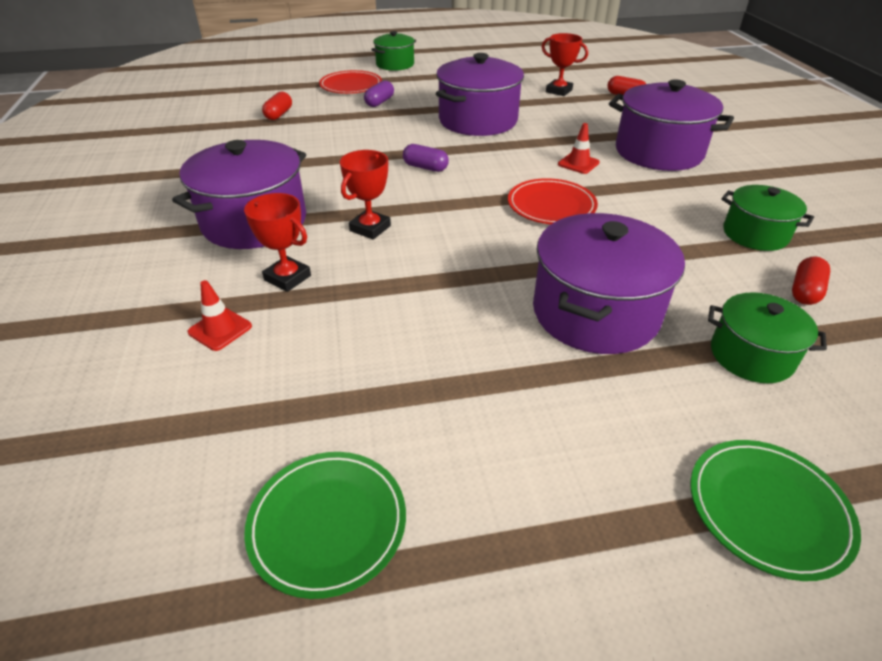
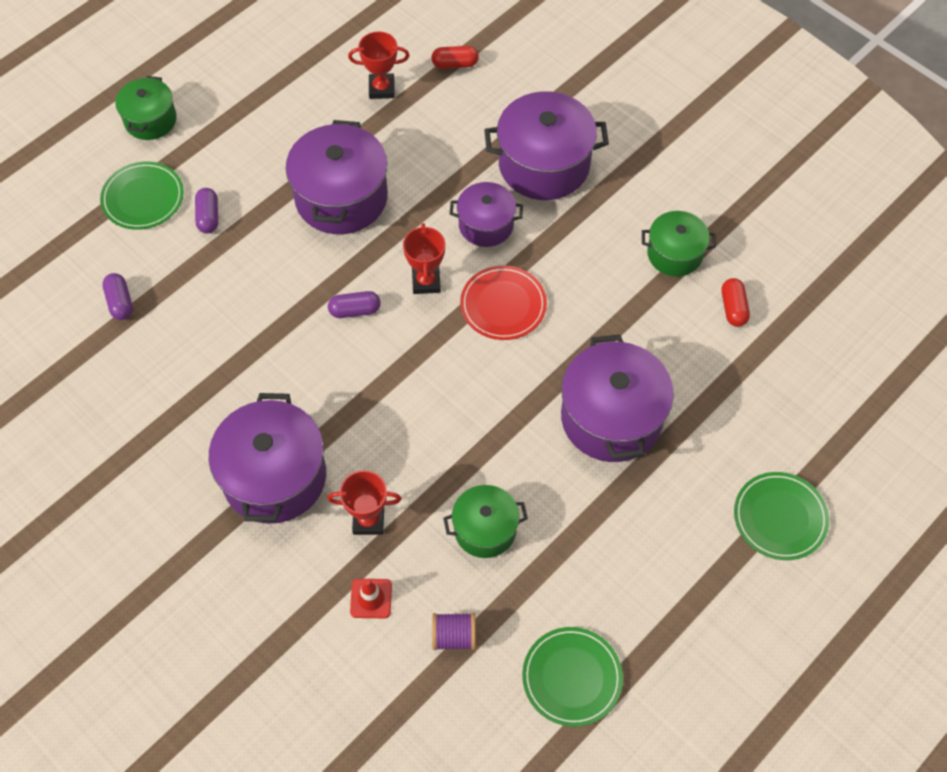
camera: 35 degrees left, 20 degrees up
red capsule [262,92,292,120] -> purple capsule [102,273,133,320]
red plate [319,70,382,94] -> green plate [100,162,184,230]
red trophy [340,150,391,240] -> red trophy moved to [403,223,445,294]
red traffic cone [558,123,600,174] -> purple pot [450,182,523,247]
green pot [708,292,827,383] -> green pot moved to [443,485,528,558]
none -> purple spool [432,613,476,650]

